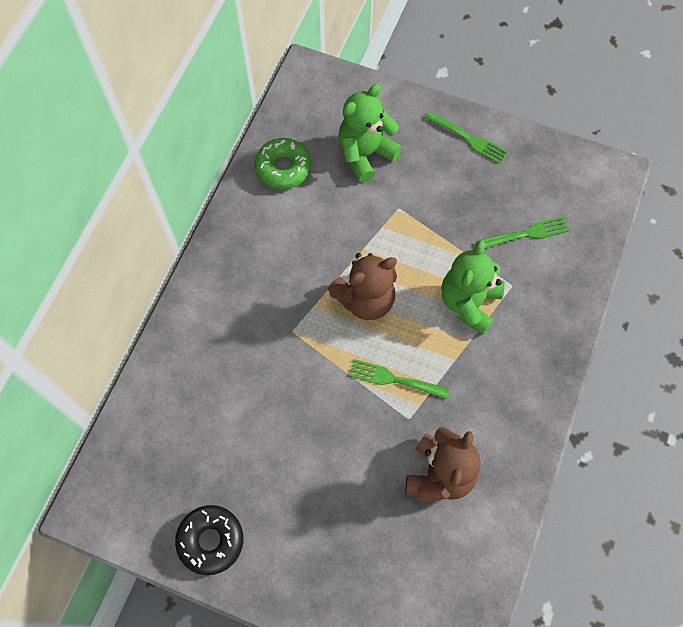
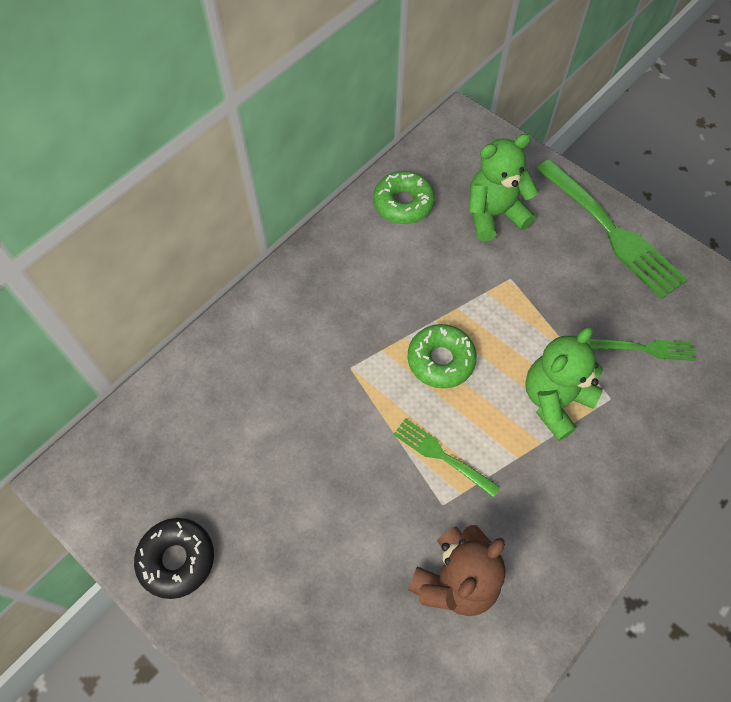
camera: 20 degrees right, 5 degrees down
brown teddy bear [328,253,397,320] -> green donut [408,324,477,389]
green fork [425,111,508,164] -> green fork [536,159,688,299], size x1.88

